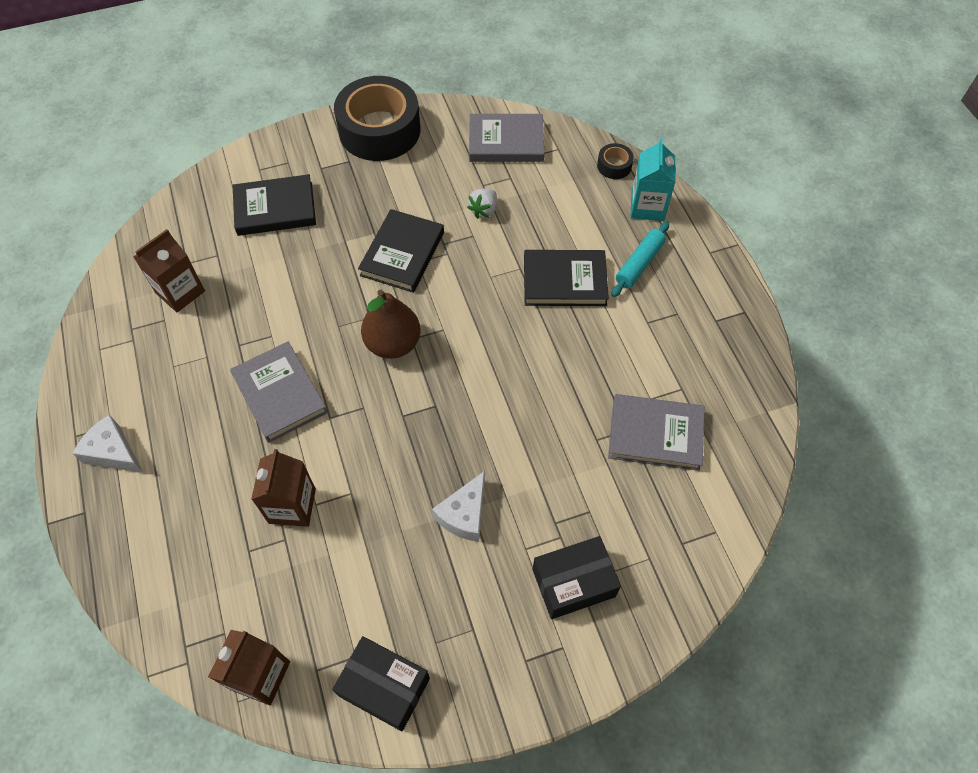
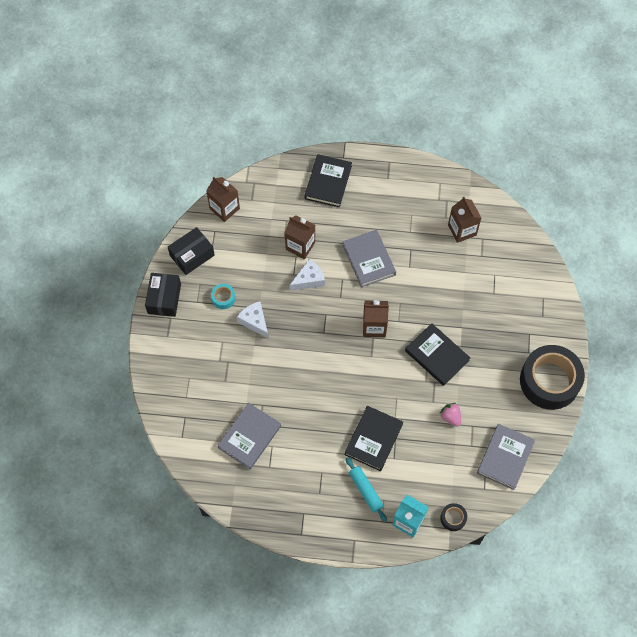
camera: 115 degrees right, 5 degrees up
white cheese [73,415,143,473] -> white cheese moved to [289,259,325,291]
grey book [230,341,328,443] -> grey book turned 75 degrees clockwise [343,230,396,287]
black book [233,174,316,236] -> black book moved to [305,154,352,207]
brown pear [361,290,420,359] -> brown carton [363,300,389,337]
white strawberry [467,189,497,219] -> pink strawberry [439,403,461,426]
black box [533,536,621,619] -> black box moved to [145,273,181,317]
none -> turquoise tape [211,284,235,309]

